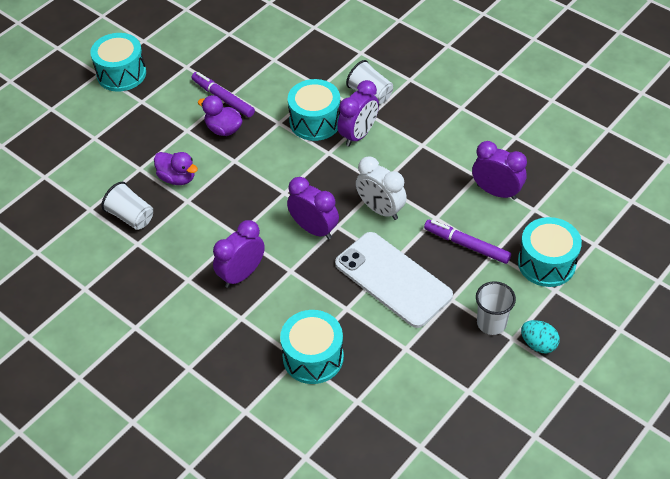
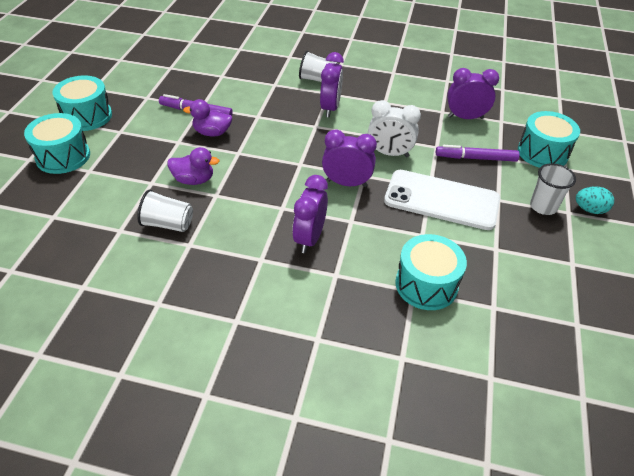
camera: 30 degrees left, 5 degrees down
turquoise drum [288,79,340,141] -> turquoise drum moved to [24,113,90,174]

